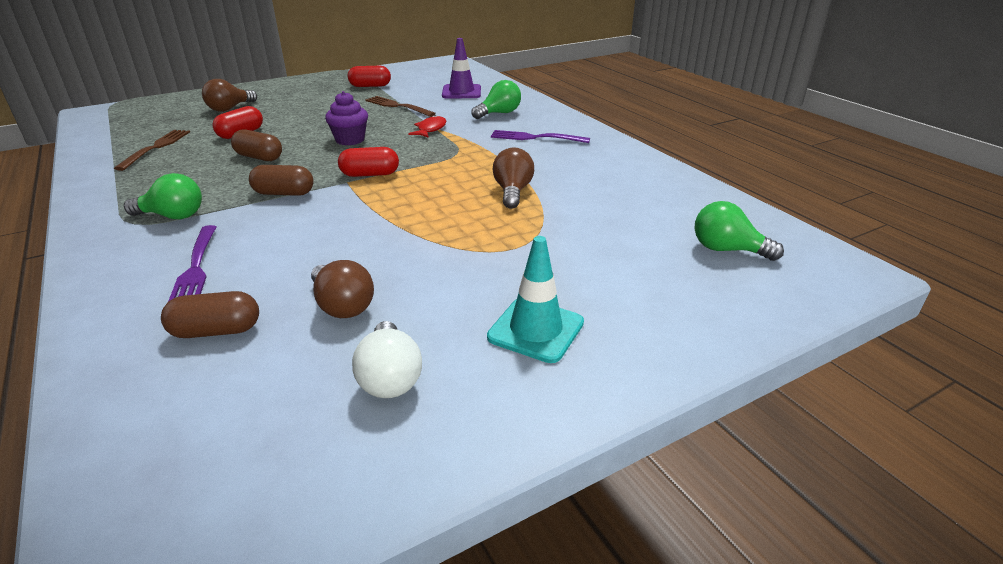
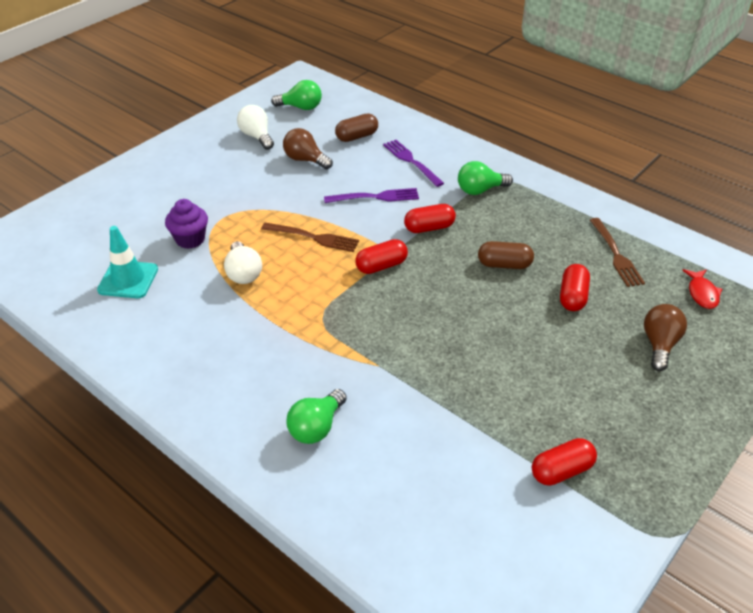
camera: 160 degrees right, 10 degrees up
brown capsule [249,165,314,196] -> red capsule [404,204,456,233]
purple cupcake [325,91,368,145] -> purple cupcake moved to [165,199,208,249]
brown fork [365,96,436,117] -> brown fork moved to [261,223,359,252]
red fish [408,115,447,138] -> red fish moved to [682,269,722,309]
purple traffic cone [442,38,481,98] -> none
turquoise traffic cone [487,236,584,363] -> turquoise traffic cone moved to [97,226,158,298]
purple fork [491,130,590,143] -> purple fork moved to [324,188,419,203]
brown light bulb [492,147,534,209] -> white light bulb [224,241,262,284]
green light bulb [695,201,784,261] -> green light bulb moved to [271,80,322,110]

